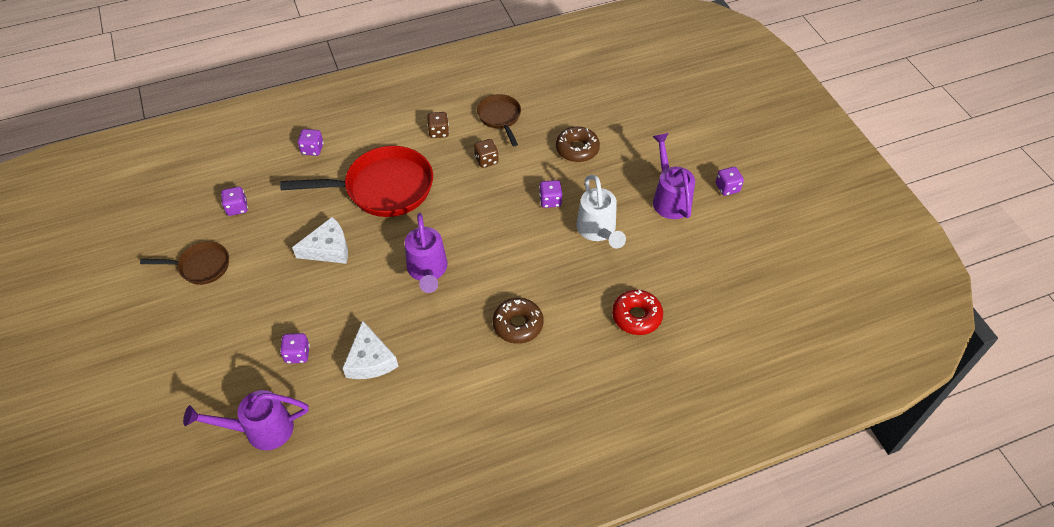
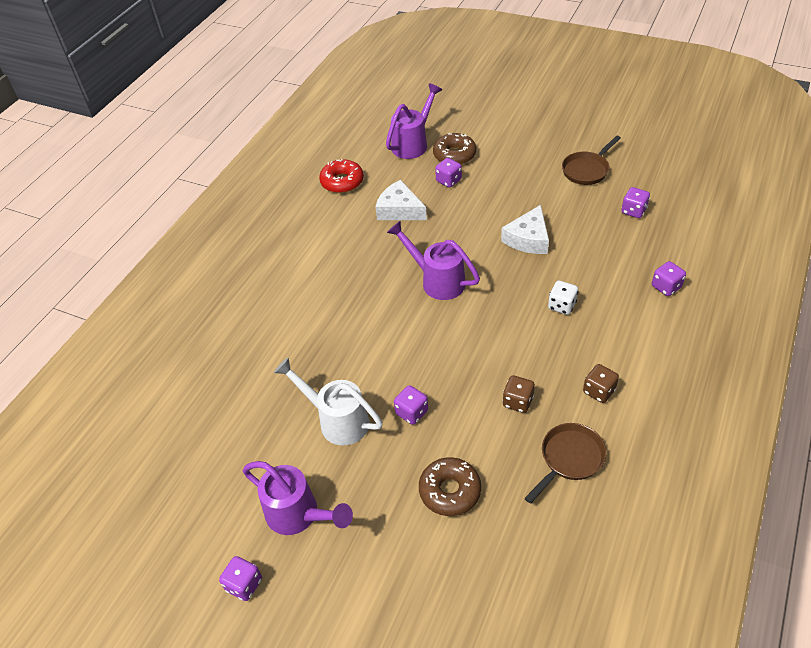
camera: 140 degrees right, 5 degrees down
red pan [280,146,433,217] -> white dice [548,281,578,315]
brown pan [477,94,521,146] -> brown pan turned 75 degrees counterclockwise [524,423,607,504]
brown donut [493,298,543,344] -> brown donut moved to [433,133,476,165]
red donut [612,290,663,335] -> red donut moved to [319,159,364,193]

